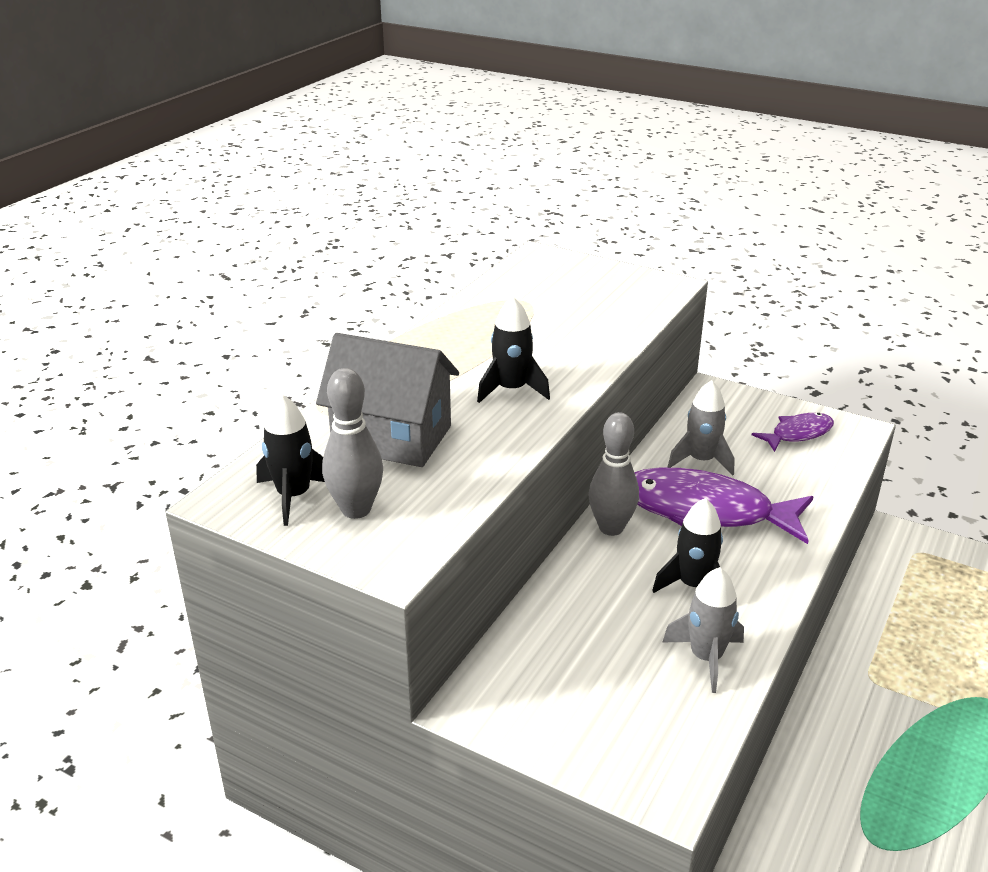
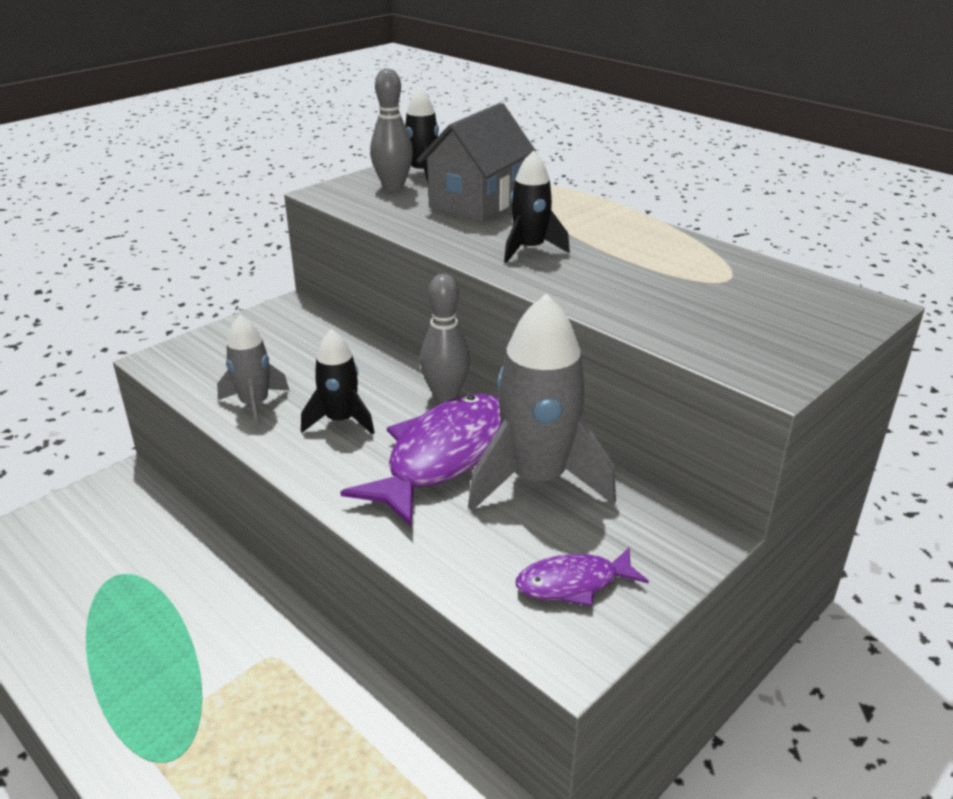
camera: 105 degrees right, 0 degrees up
grey rocket [668,380,734,476] -> grey rocket [468,293,616,511], size x1.80
purple fish [752,413,834,452] -> purple fish turned 90 degrees clockwise [516,548,649,606]

